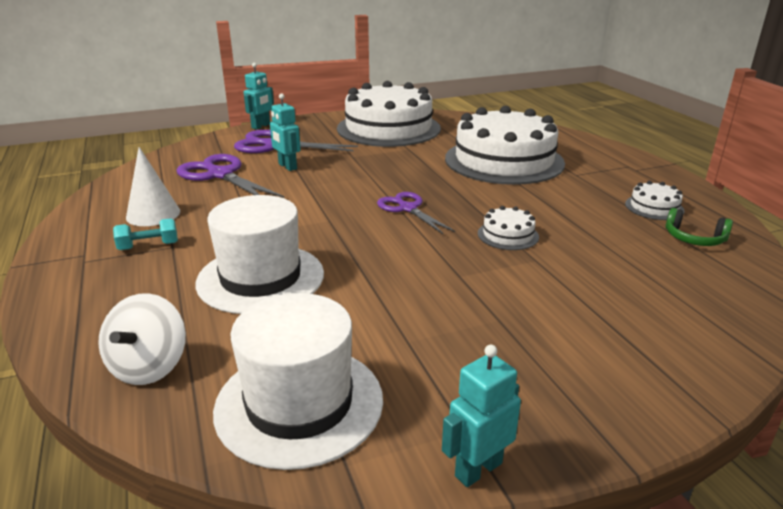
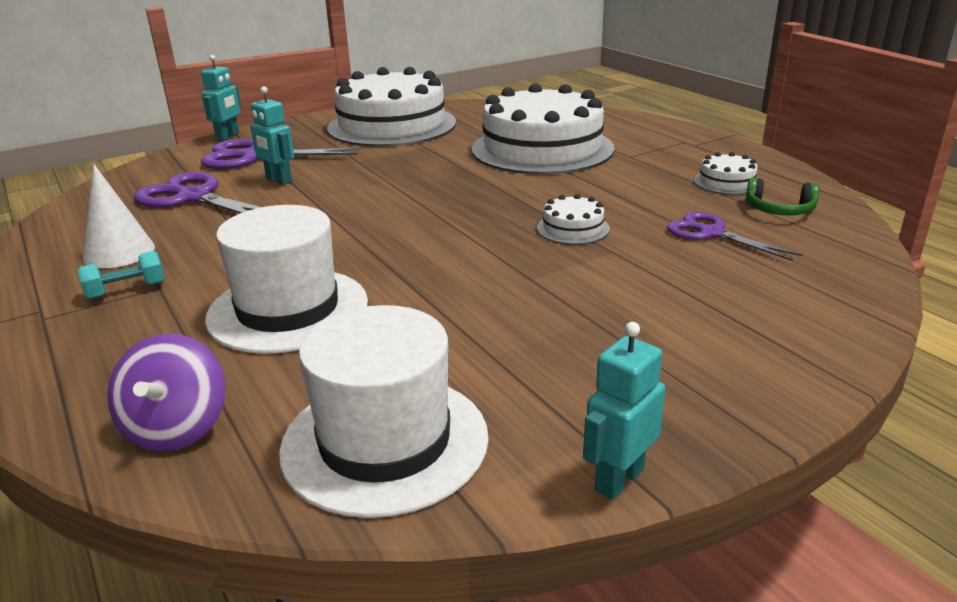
camera: 10 degrees left, 0 degrees up
white spinning top [98,293,186,385] -> purple spinning top [107,333,226,451]
purple scissors [377,192,455,235] -> purple scissors moved to [667,212,802,261]

